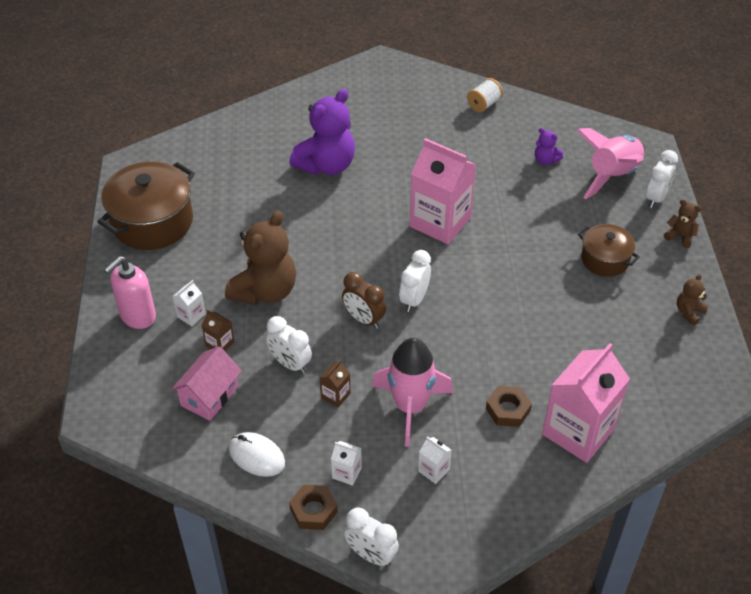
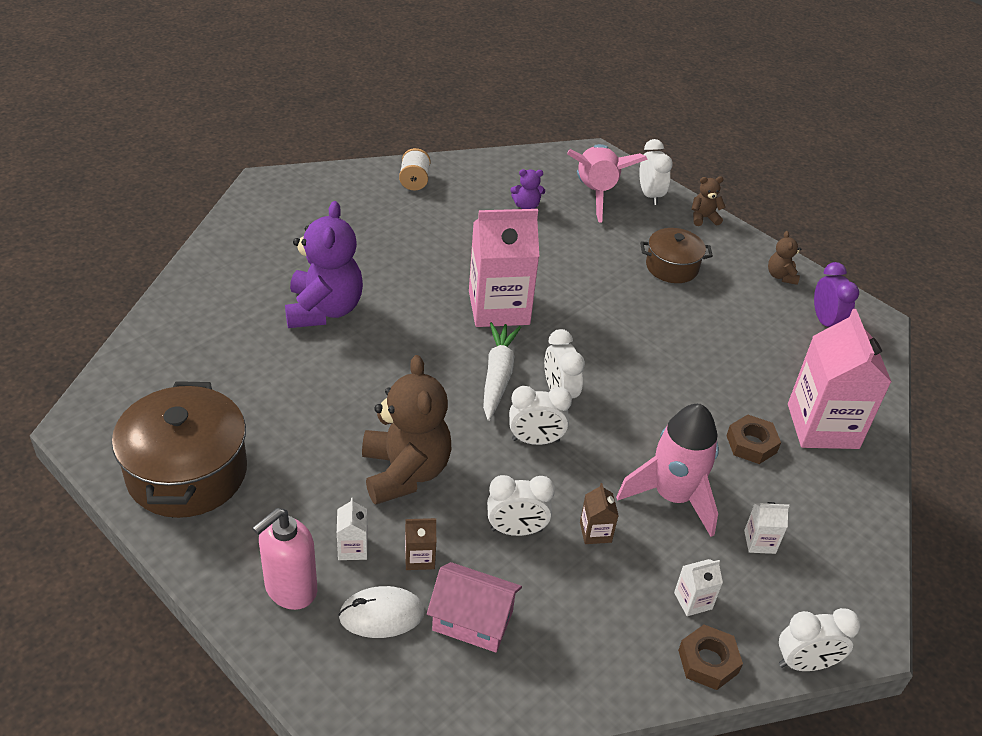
camera: 45 degrees left, 5 degrees down
pink soap dispenser [104,256,156,329] -> pink soap dispenser turned 45 degrees clockwise [253,508,317,610]
pink house [171,346,242,421] -> pink house turned 60 degrees counterclockwise [427,562,522,653]
white mouse [229,432,285,477] -> white mouse moved to [338,586,425,638]
brown clock [342,272,386,329] -> white clock [509,386,572,445]
none -> white carrot [483,322,521,421]
none -> purple clock [814,262,859,327]

